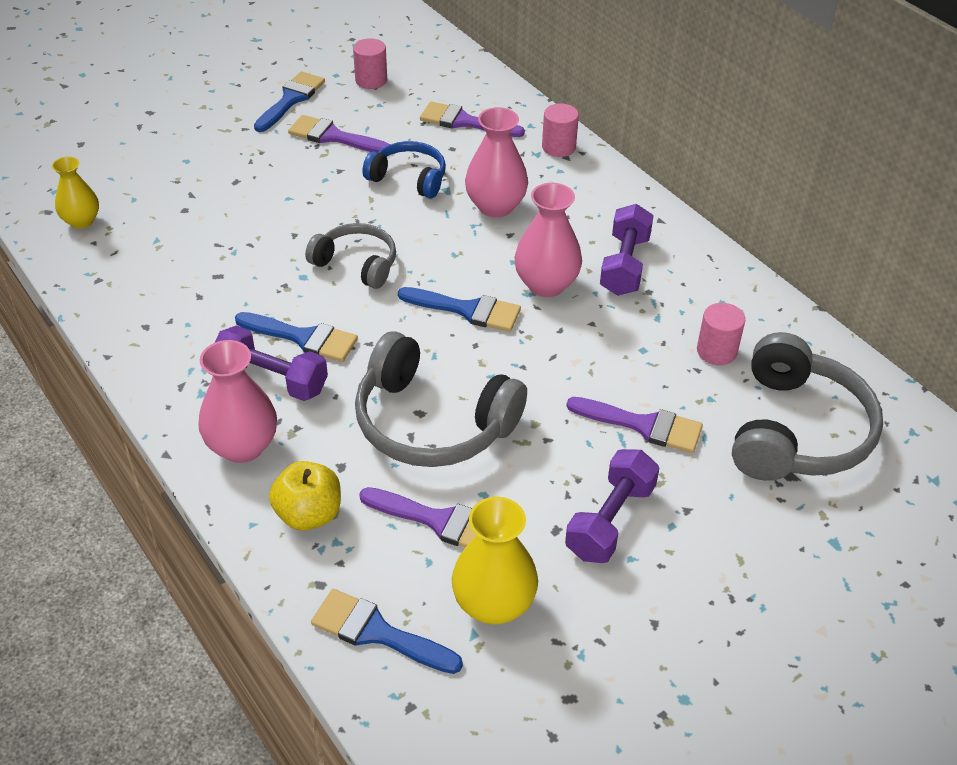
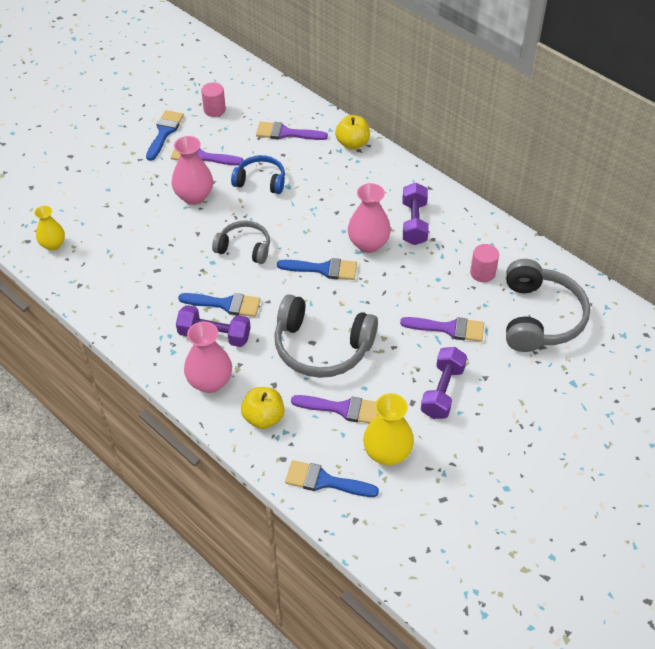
camera: 10 degrees left, 5 degrees up
pink vase [465,107,528,218] -> pink vase moved to [171,136,213,205]
pink cylinder [542,103,579,157] -> yellow apple [335,115,370,149]

